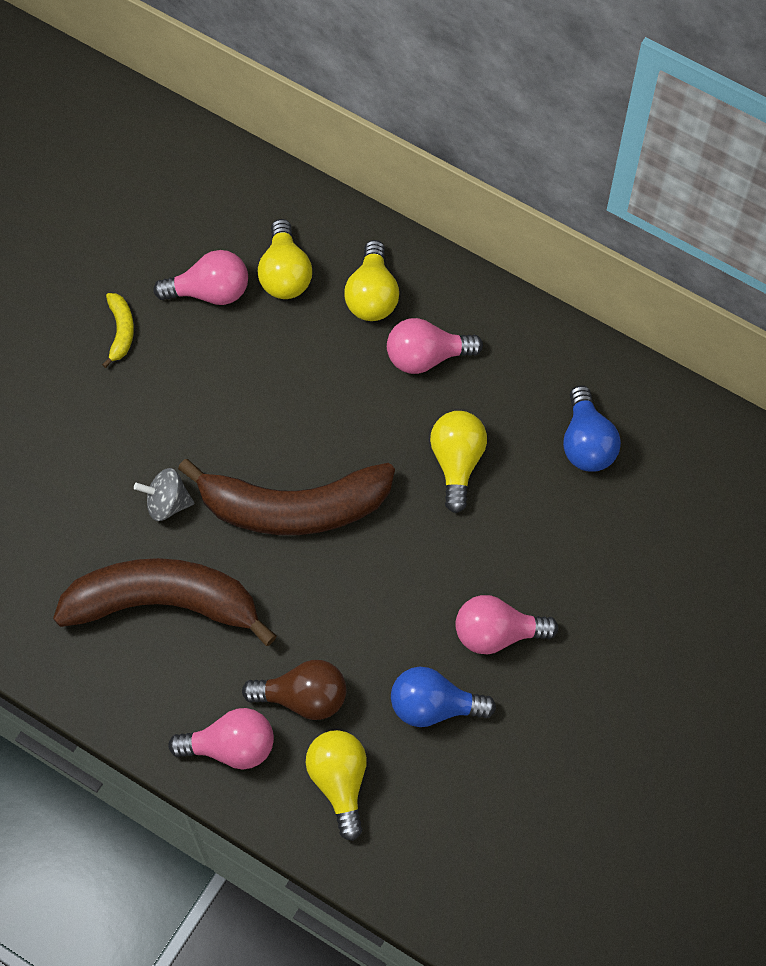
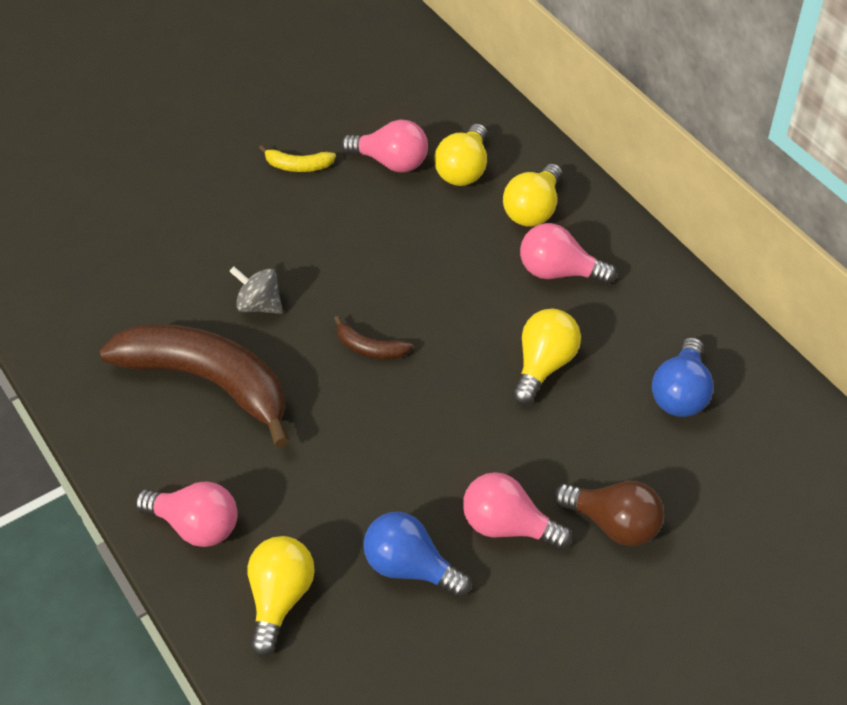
camera: 25 degrees right, 15 degrees down
yellow banana [102,293,134,368] -> yellow banana turned 75 degrees clockwise [259,145,336,172]
brown banana [178,459,395,535] -> brown banana [334,316,413,359], size x0.40
brown light bulb [242,660,347,720] -> brown light bulb moved to [554,481,664,546]

